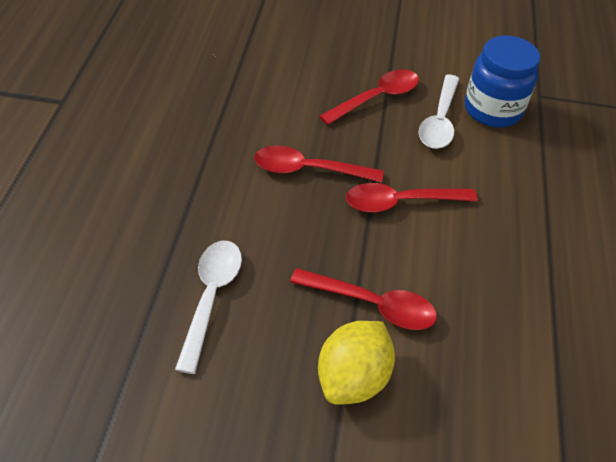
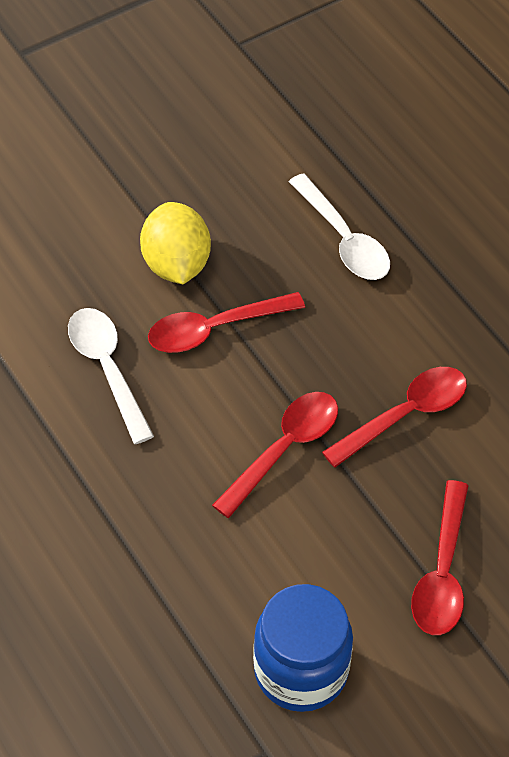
camera: 140 degrees right, 5 degrees up
white spoon [419,75,459,149] -> white spoon moved to [68,308,154,444]

